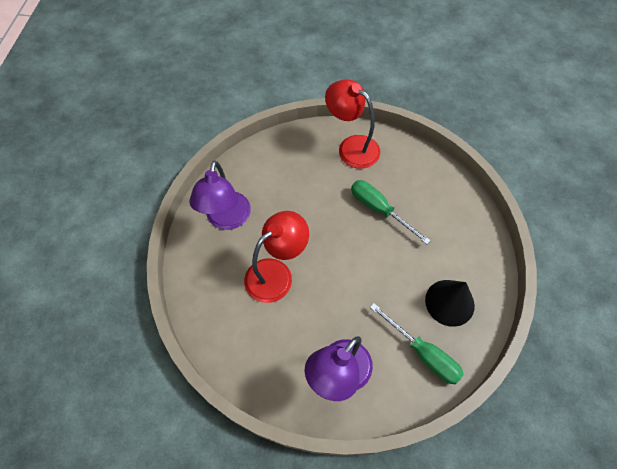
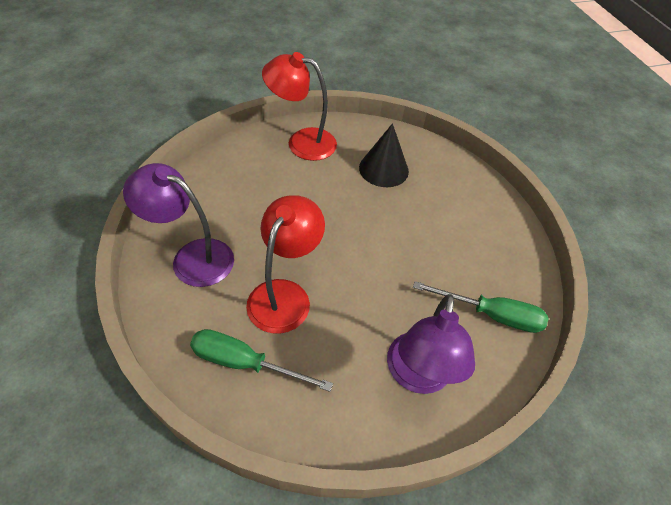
camera: 30 degrees left, 10 degrees down
purple lamp [189,160,251,230] -> purple lamp turned 135 degrees clockwise [123,163,234,287]
green screwdriver [351,180,431,244] -> green screwdriver moved to [190,329,333,392]
black cone [425,280,475,327] -> black cone moved to [359,123,409,187]

